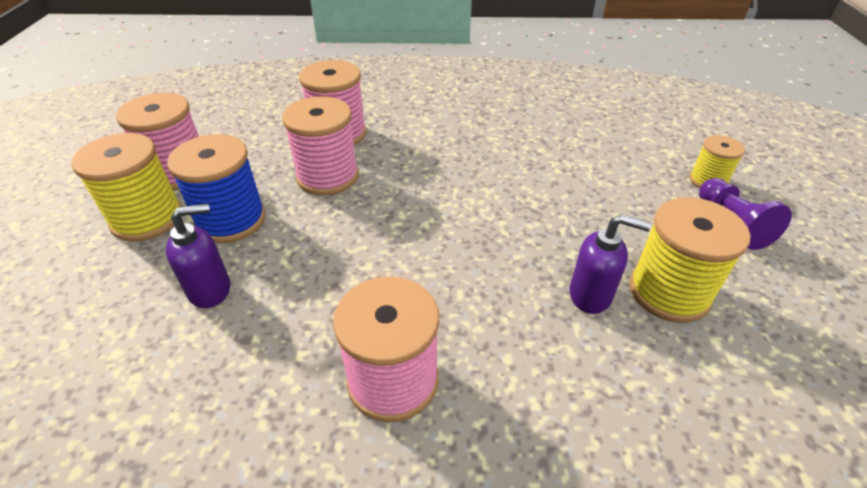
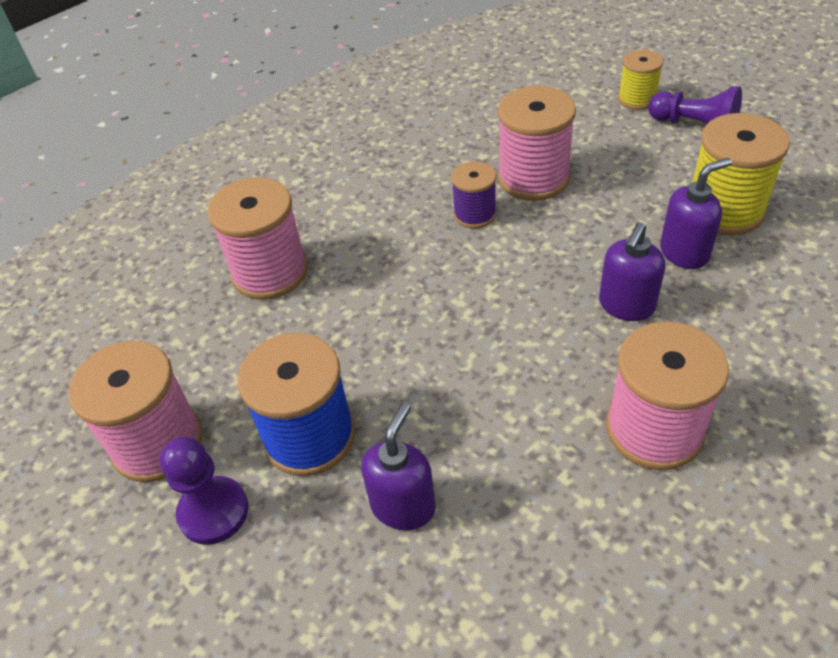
camera: 40 degrees left, 5 degrees up
yellow spool [71,133,182,242] -> purple pawn [160,437,248,545]
pink spool [282,96,359,195] -> pink spool moved to [498,86,576,201]
none -> purple spool [451,161,496,229]
none -> purple soap dispenser [599,222,665,321]

